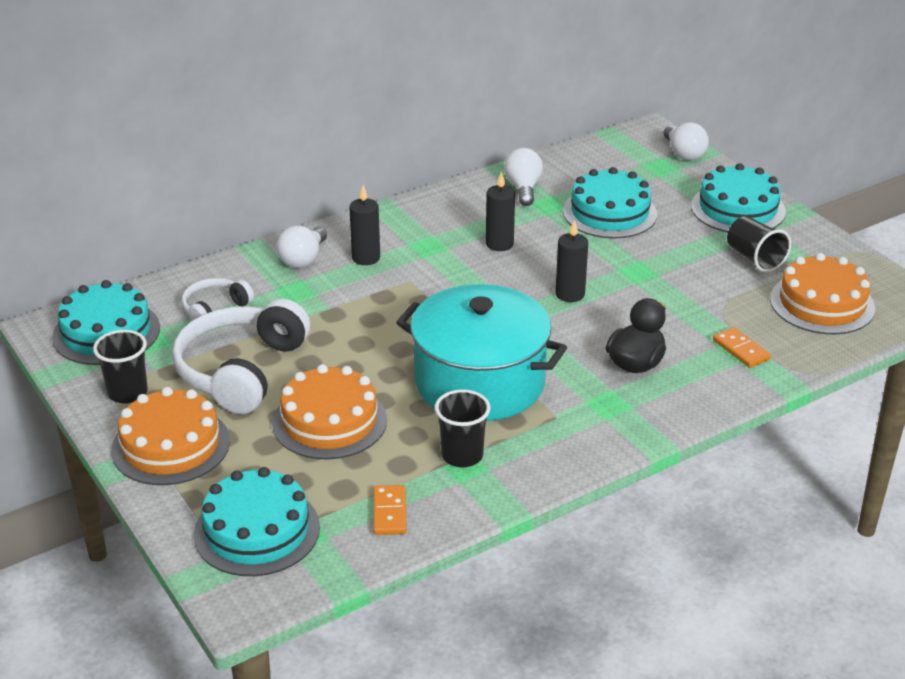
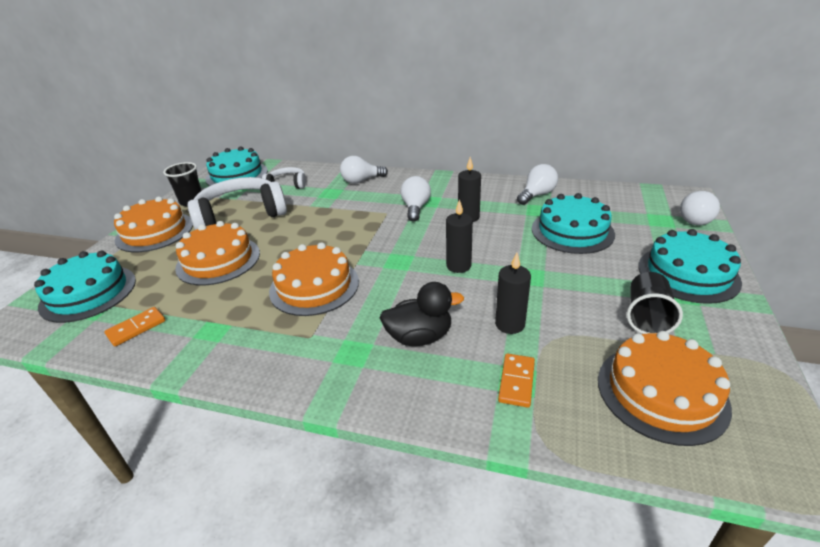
camera: 50 degrees right, 0 degrees up
black candle [349,185,380,265] -> black candle moved to [495,253,531,334]
turquoise pot [396,284,567,421] -> orange cake [269,242,359,316]
black cup [435,389,491,467] -> none
none -> white light bulb [401,176,431,222]

